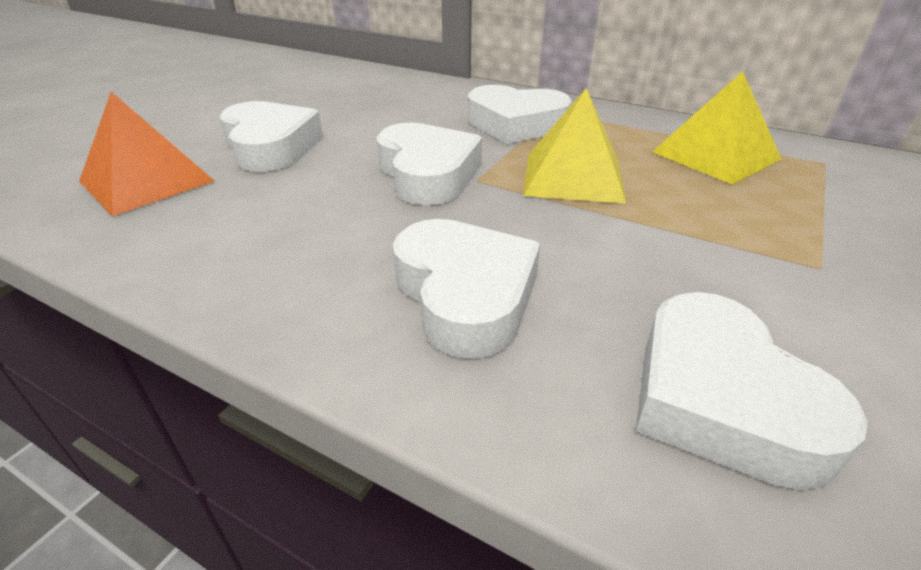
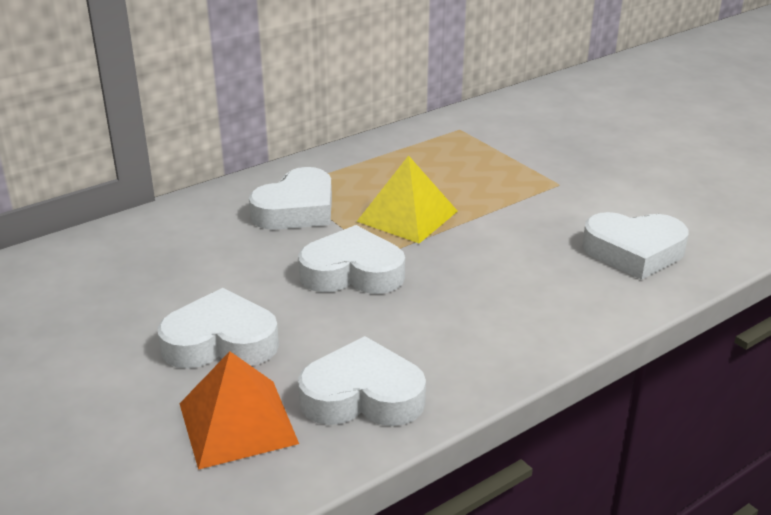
camera: 65 degrees left, 5 degrees down
white heart [393,219,540,359] -> white heart moved to [298,336,426,426]
yellow pyramid [652,71,781,184] -> none

